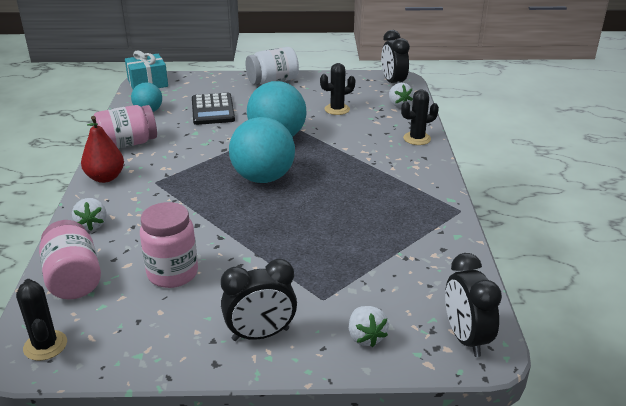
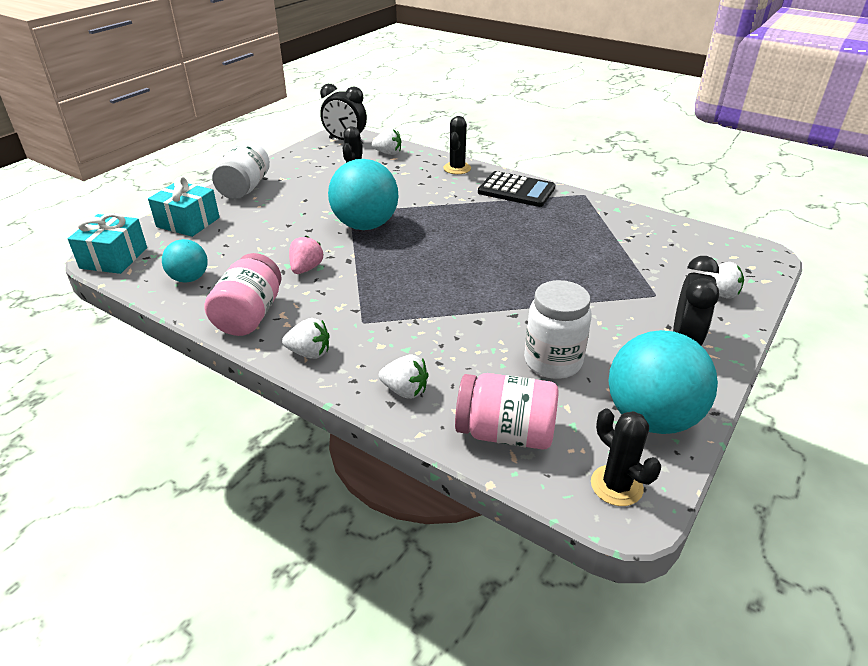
camera: 55 degrees left, 5 degrees up
black cactus [16,279,67,361] -> black cactus turned 45 degrees clockwise [591,408,661,506]
red pear [81,116,124,183] -> white strawberry [282,318,329,359]
pink jar [140,202,198,288] -> white jar [524,280,592,379]
black calculator [192,93,235,125] -> black calculator moved to [478,171,555,207]
turquoise ball [229,117,295,183] -> turquoise ball moved to [608,330,718,434]
black clock [445,253,502,357] -> none
none -> turquoise gift [148,176,220,237]
none -> pink strawberry [289,236,324,274]

